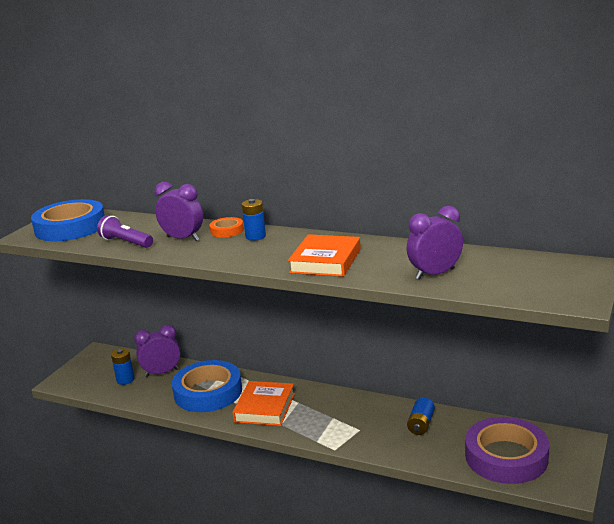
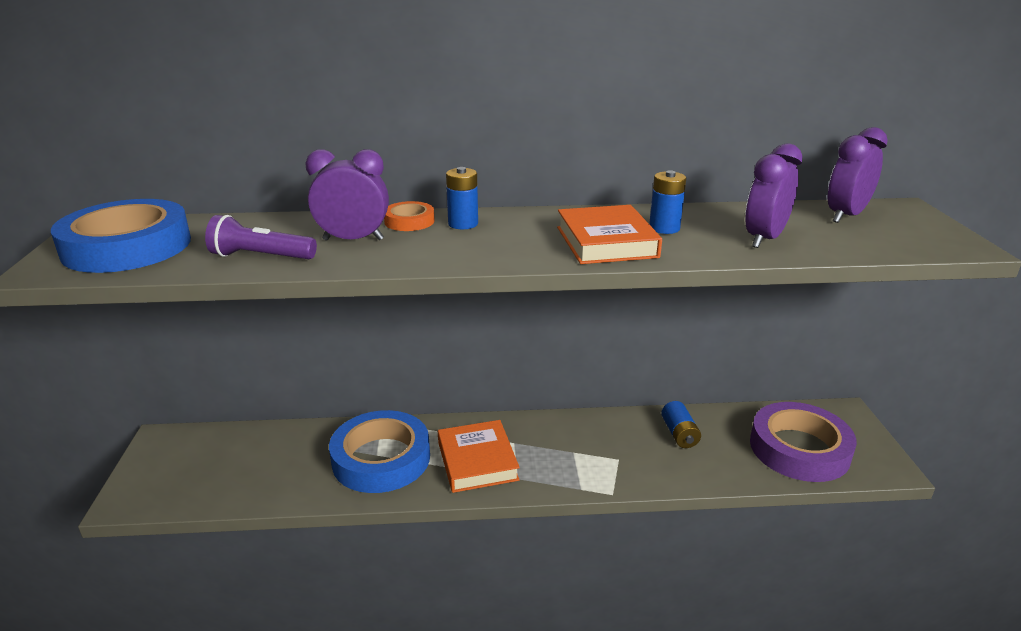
camera: 30 degrees left, 5 degrees up
blue battery [111,348,134,385] -> blue battery moved to [649,170,686,234]
purple clock [134,325,180,377] -> purple clock moved to [828,127,888,223]

